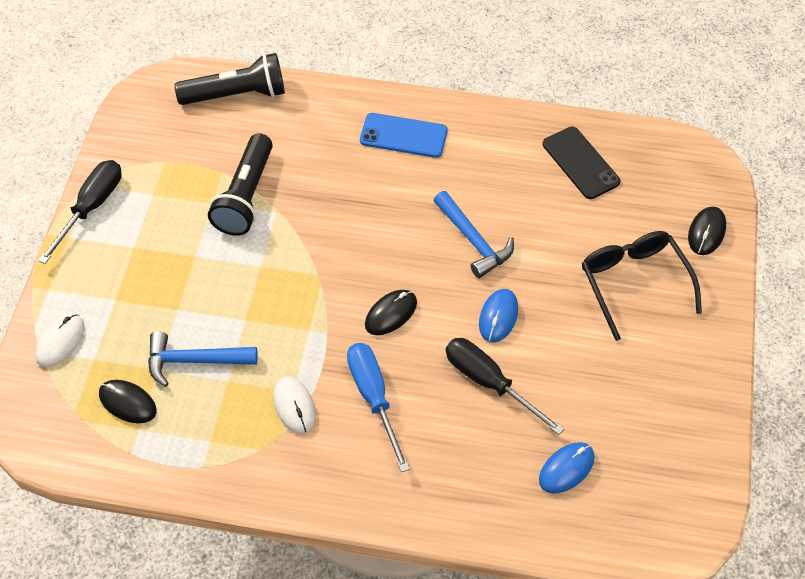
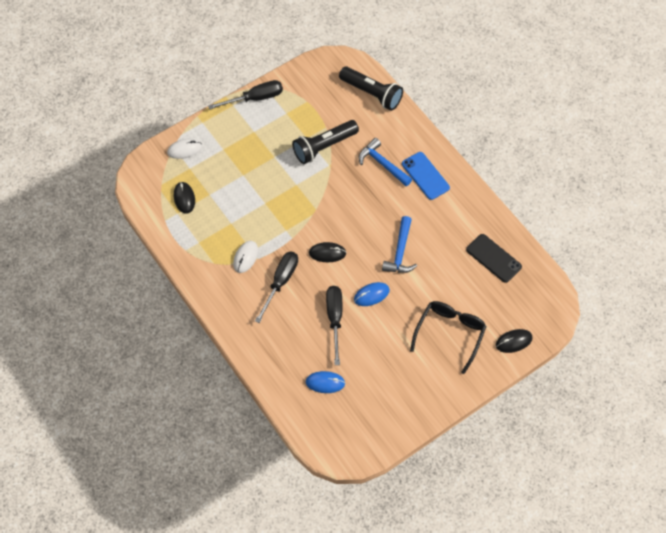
camera: 45 degrees right, 5 degrees up
blue hammer [148,331,258,387] -> blue hammer moved to [359,138,412,186]
blue screwdriver [347,343,410,472] -> black screwdriver [255,251,298,323]
black phone [542,127,621,199] -> black phone turned 60 degrees counterclockwise [466,234,522,283]

